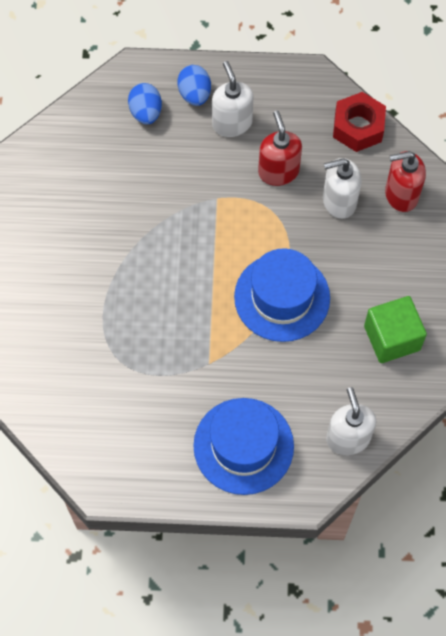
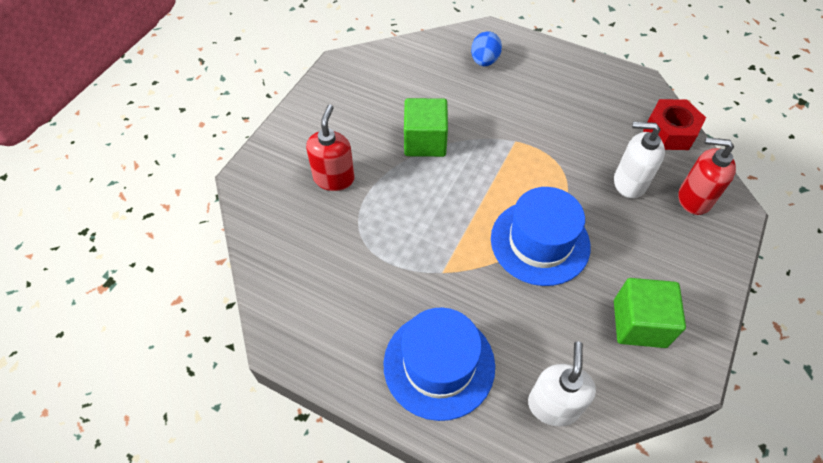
camera: 25 degrees right, 10 degrees down
blue egg [177,65,211,106] -> none
white soap dispenser [212,61,254,137] -> none
red soap dispenser [258,111,302,186] -> red soap dispenser moved to [306,105,355,191]
none -> green cube [404,98,448,157]

